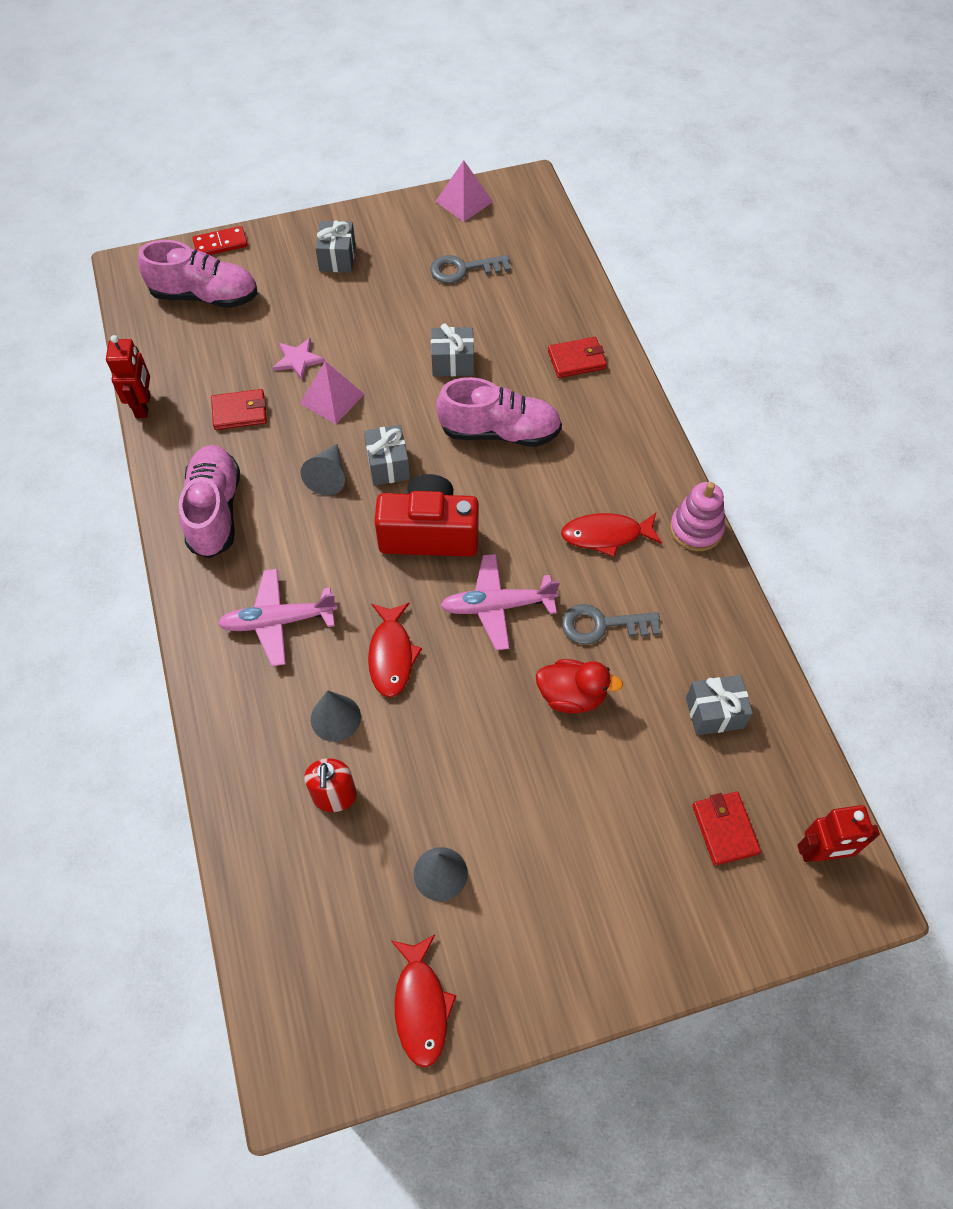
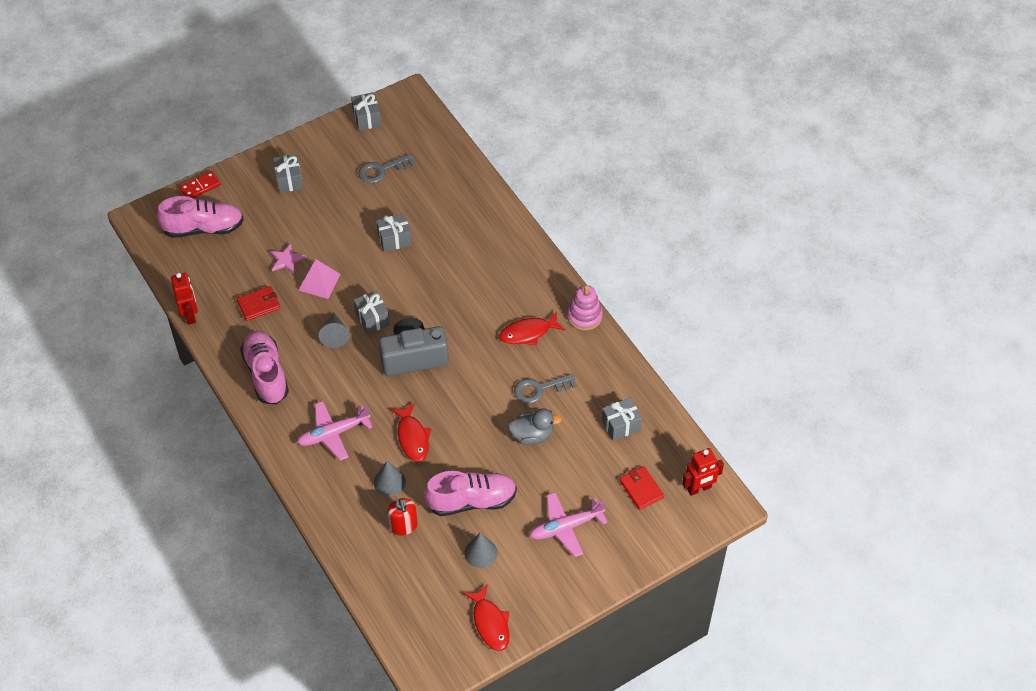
camera: 15 degrees left, 5 degrees down
red camera [374,474,479,557] -> grey camera [379,318,449,376]
pink pyramid [435,160,493,222] -> grey gift [351,92,381,131]
pink shoe [436,377,562,447] -> pink shoe moved to [424,471,517,516]
pink plane [440,554,560,650] -> pink plane moved to [530,492,608,557]
red duck [536,659,623,714] -> grey duck [508,408,562,445]
red wallet [548,337,607,378] -> none

